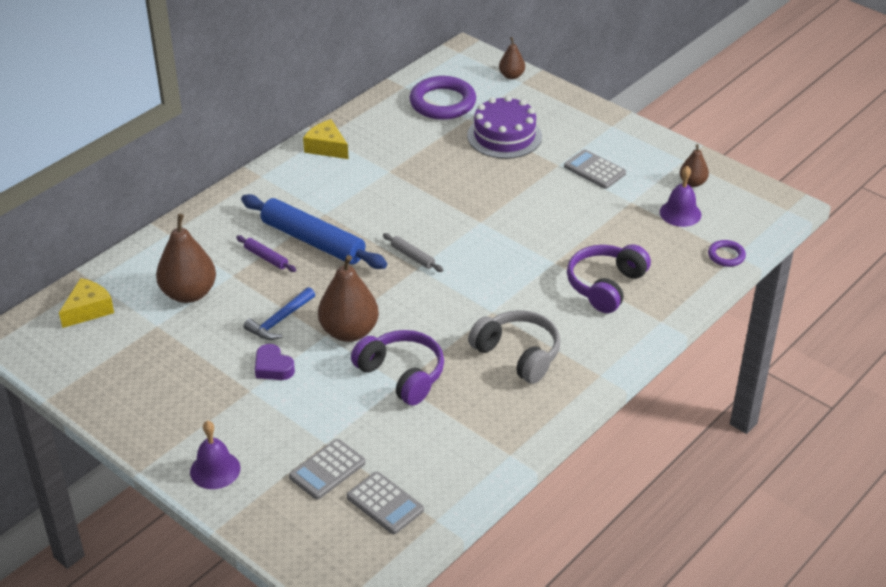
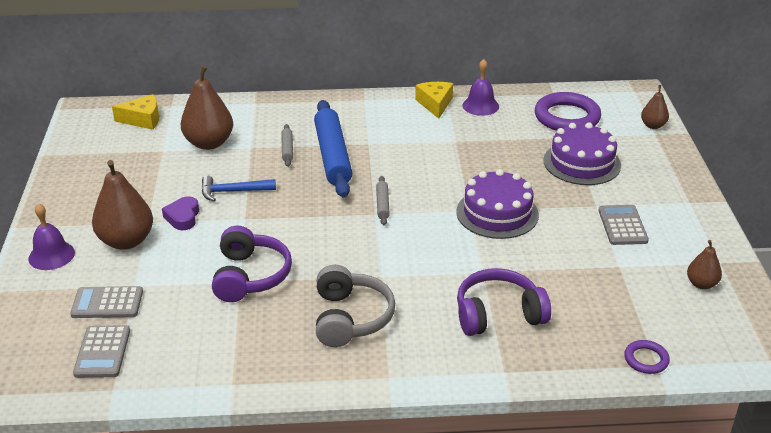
camera: 45 degrees right, 5 degrees down
purple rolling pin [236,235,296,272] -> grey rolling pin [281,124,293,167]
brown pear [318,255,379,342] -> brown pear moved to [92,160,153,250]
purple bell [660,166,701,227] -> purple bell moved to [462,59,499,116]
none -> purple cake [456,169,539,239]

